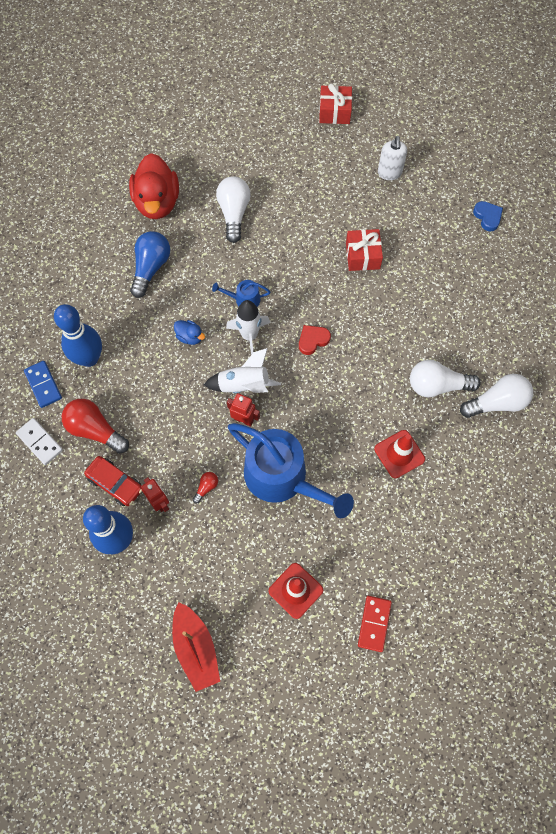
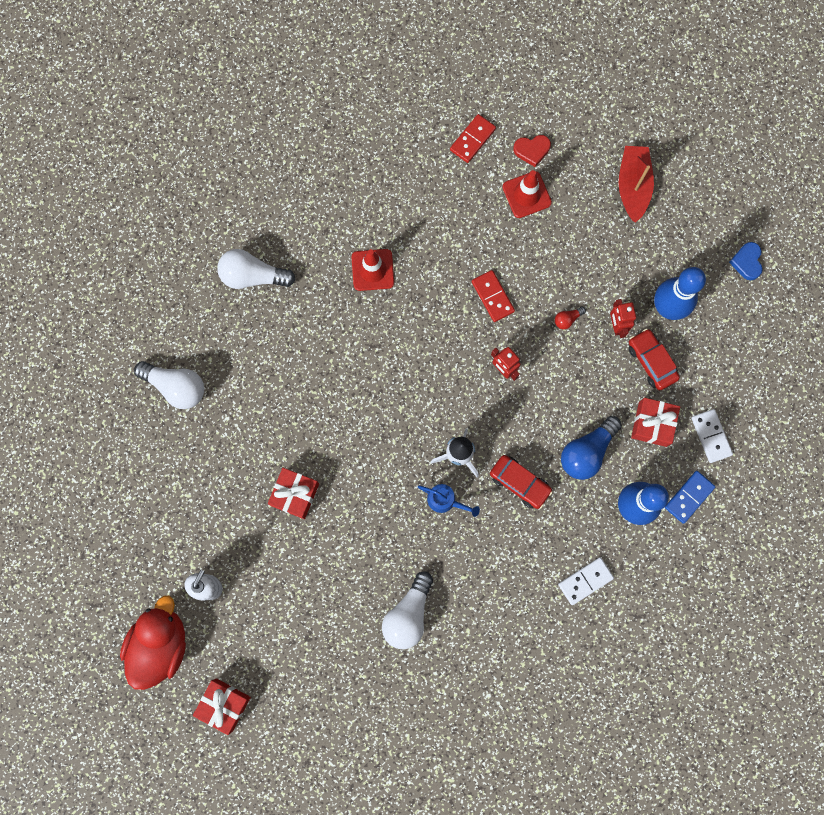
camera: 155 degrees left, 10 degrees up
blue domino [24,361,62,408] -> blue domino turned 45 degrees clockwise [665,471,715,524]
red light bulb [62,399,129,454] -> red gift [631,398,680,447]
red duck [129,153,179,219] -> red duck moved to [120,596,186,690]
blue light bulb [130,231,170,298] -> blue light bulb moved to [561,416,622,480]
blue duck [174,320,205,345] -> red car [490,455,553,509]
white rocket [204,348,281,393] -> none
blue watering can [228,423,354,518] -> red domino [472,270,515,322]
red heart [299,325,331,355] -> red heart moved to [513,135,551,167]
white light bulb [410,360,481,397] -> white light bulb moved to [134,361,204,409]
blue heart [473,201,503,232] -> blue heart moved to [729,242,763,280]
none -> white domino [558,557,614,605]

